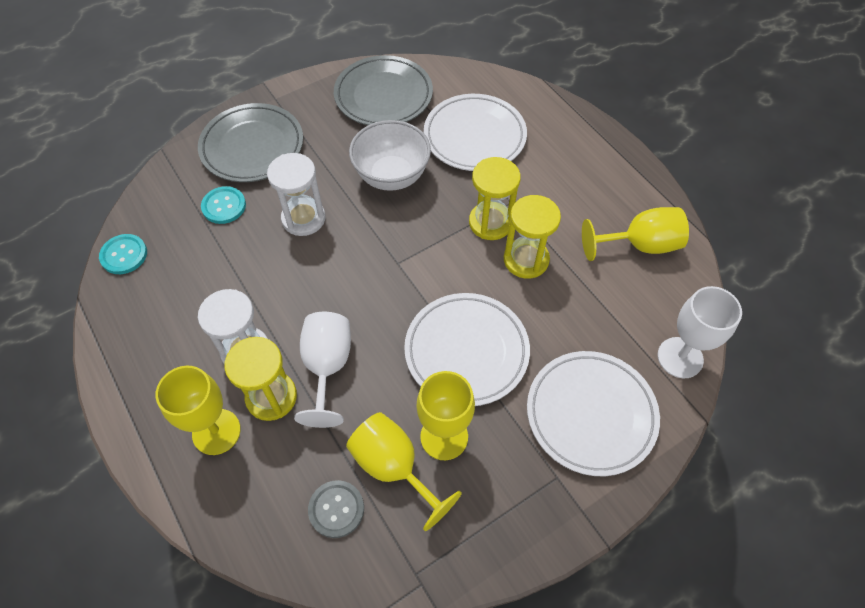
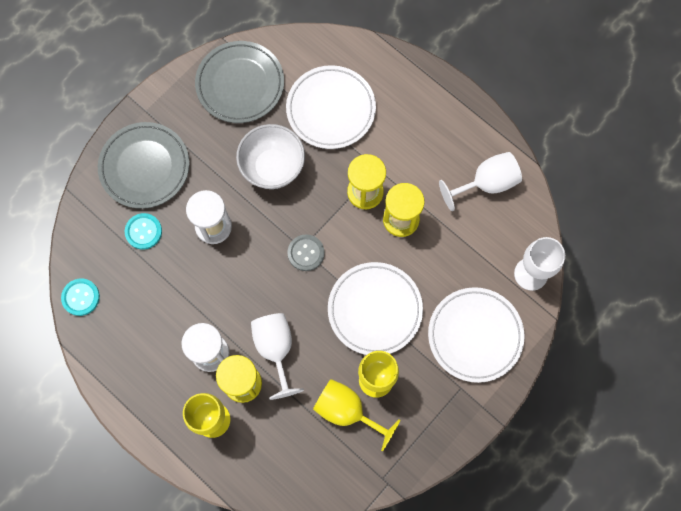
camera: 15 degrees left, 15 degrees up
grey button [308,480,364,538] -> grey button moved to [287,234,325,271]
yellow goblet [582,207,689,261] -> white goblet [439,152,522,211]

